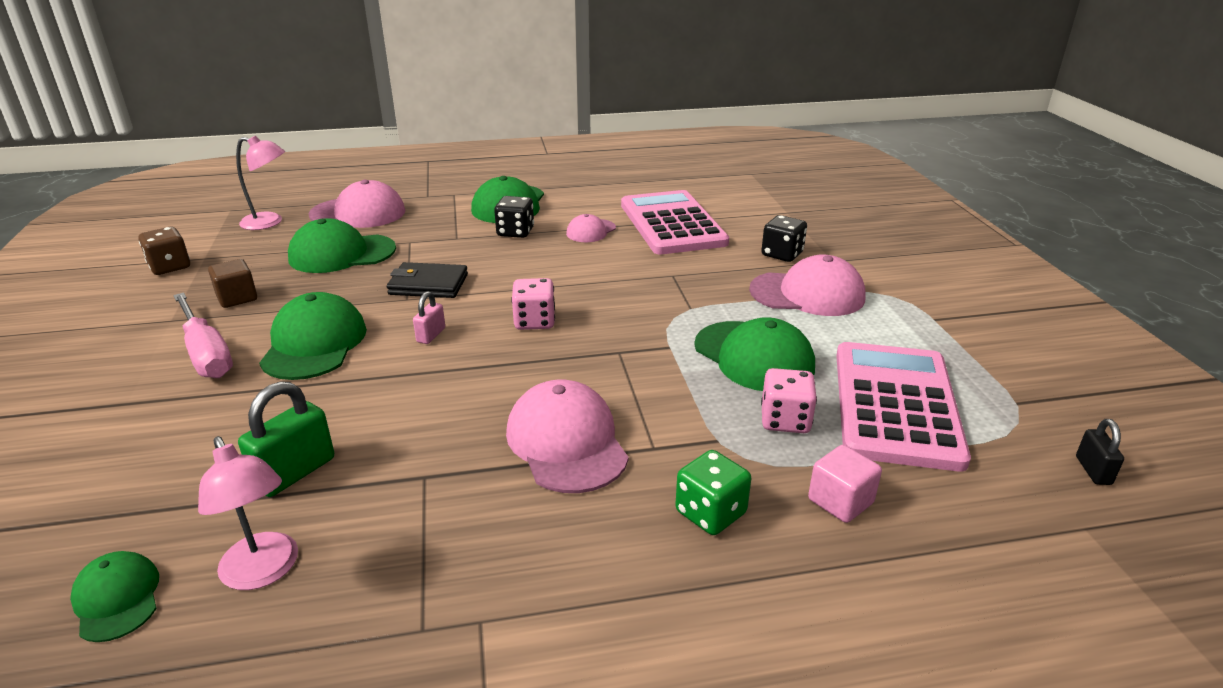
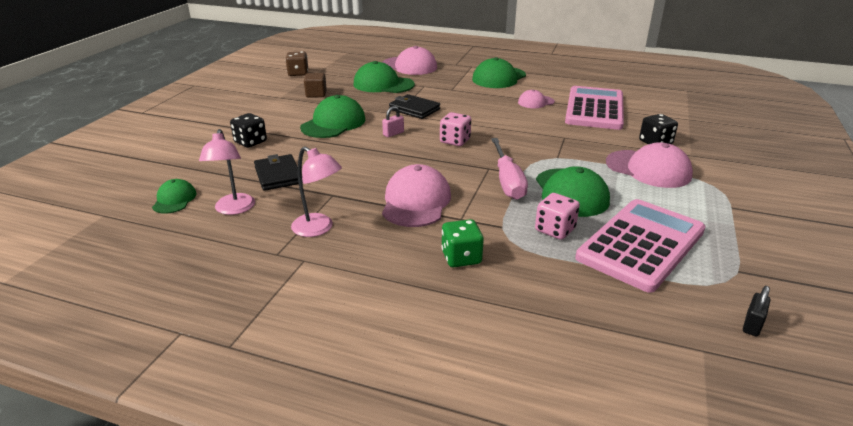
camera: 30 degrees right, 0 degrees up
pink screwdriver [173,293,233,378] -> pink screwdriver moved to [491,138,528,200]
pink lamp [236,136,285,230] -> pink lamp moved to [291,146,342,237]
green padlock [238,381,334,497] -> black wallet [254,154,303,191]
black dice [494,196,534,238] -> black dice moved to [230,113,267,148]
pink cube [808,445,882,523] -> none

